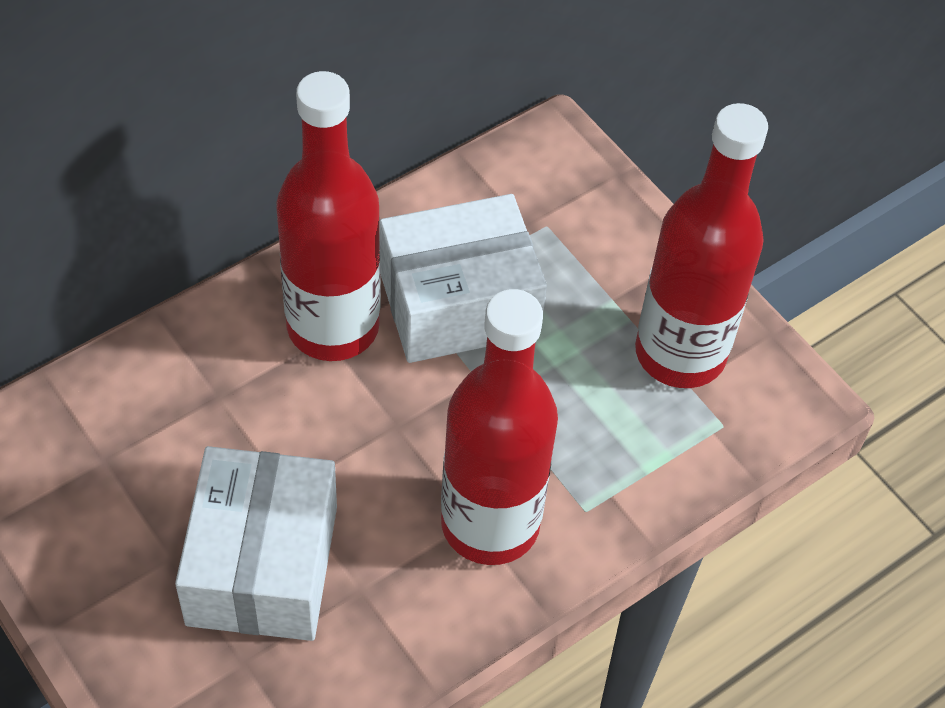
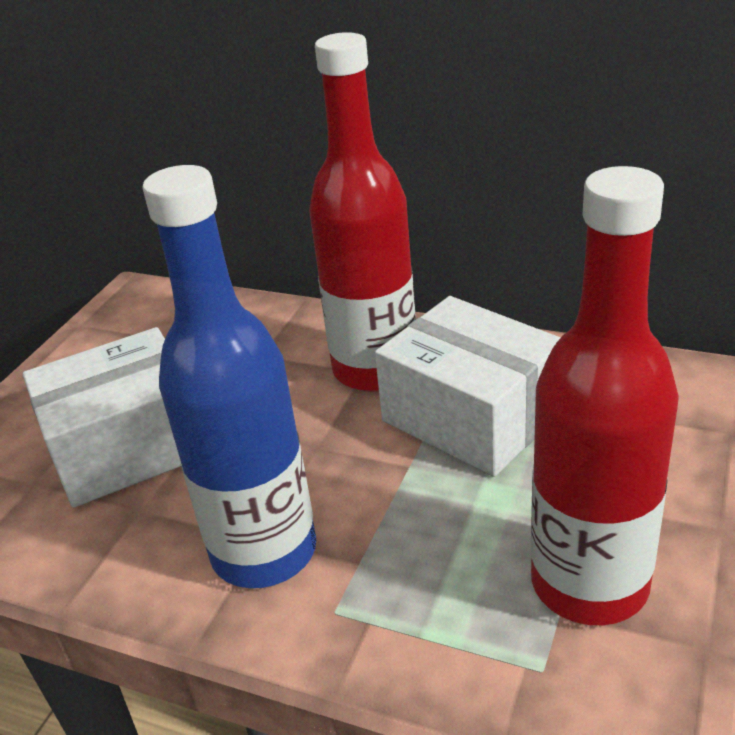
camera: 65 degrees right, 20 degrees down
red bottle [441,289,558,565] -> blue bottle [142,165,316,588]

